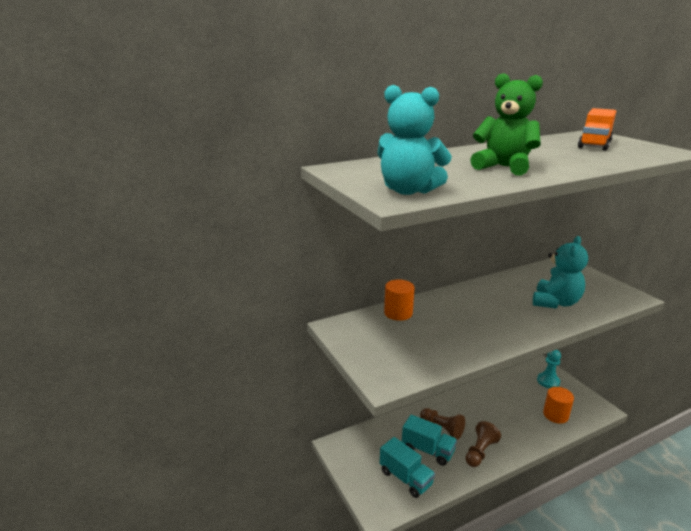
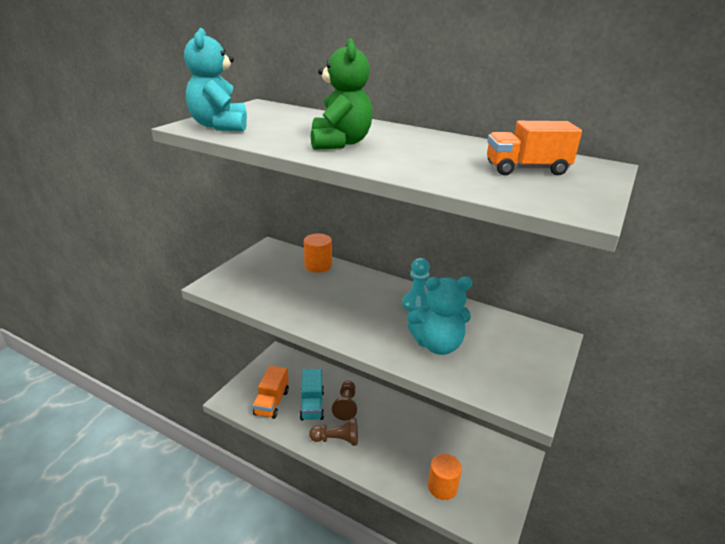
camera: 55 degrees right, 5 degrees up
turquoise truck [380,437,435,498] -> orange truck [252,365,289,419]
turquoise pawn [537,350,561,388] -> turquoise pawn moved to [402,258,430,312]

